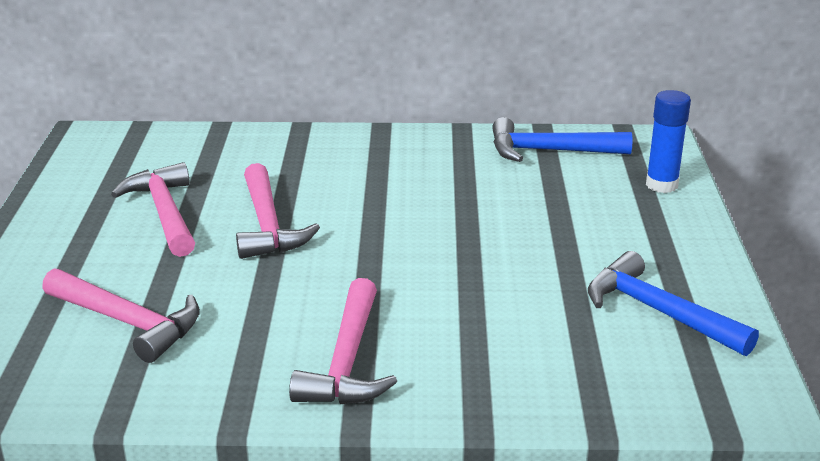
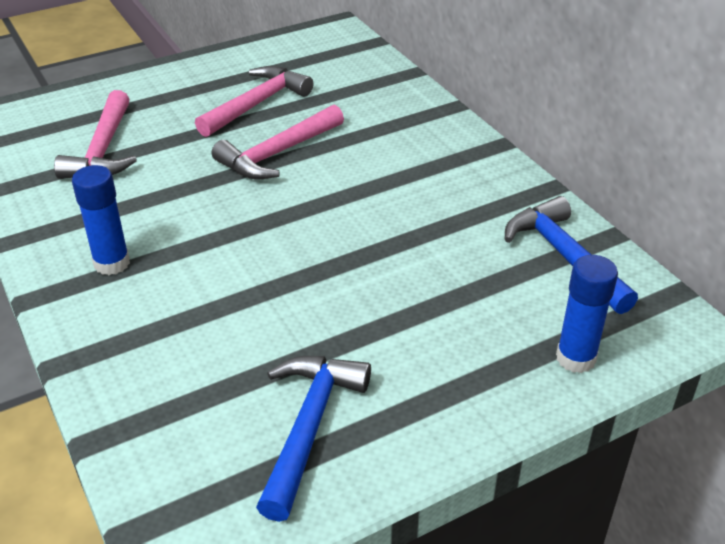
camera: 60 degrees right, 10 degrees up
pink hammer [289,278,397,404] -> blue glue stick [72,165,130,275]

